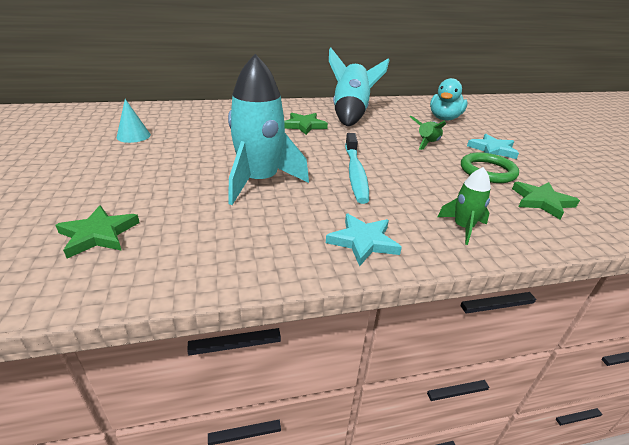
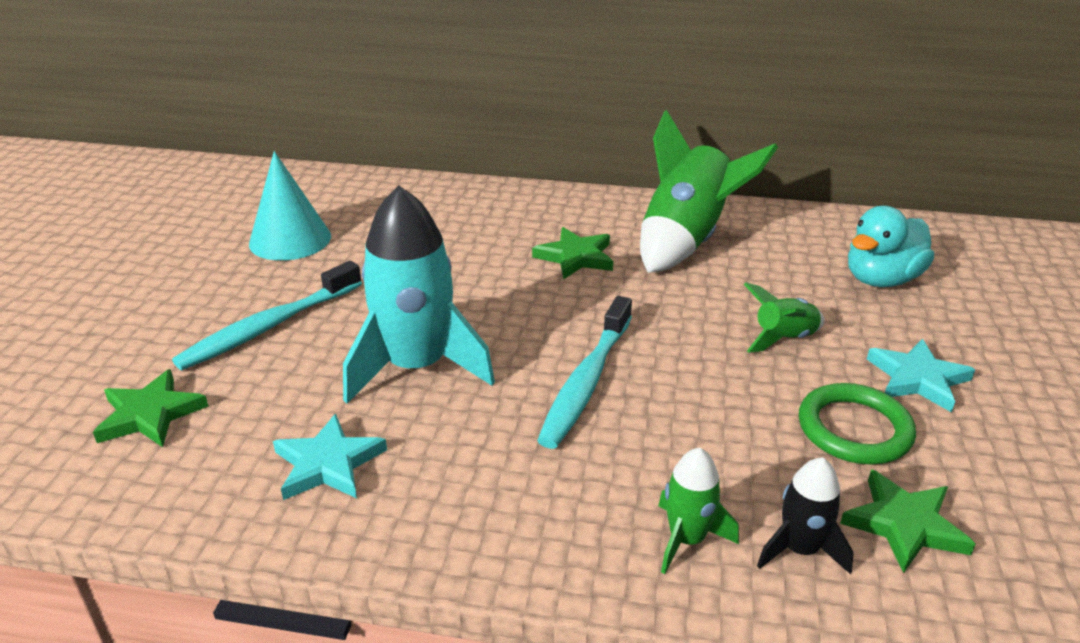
camera: 25 degrees right, 0 degrees up
turquoise cone [117,99,151,143] -> turquoise cone [249,151,331,261], size x1.57
turquoise star [326,214,402,266] -> turquoise star moved to [273,413,387,500]
turquoise rocket [329,48,390,126] -> green rocket [640,110,778,273]
none -> turquoise toothbrush [172,261,362,370]
none -> black rocket [757,457,854,574]

